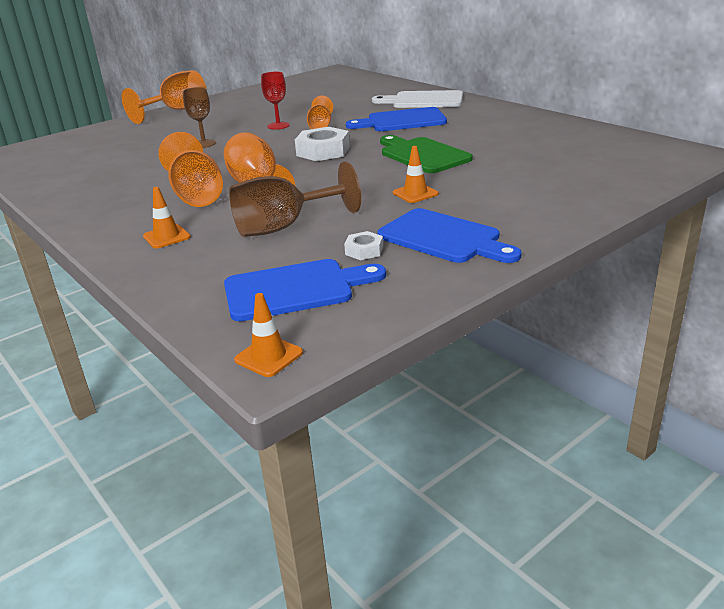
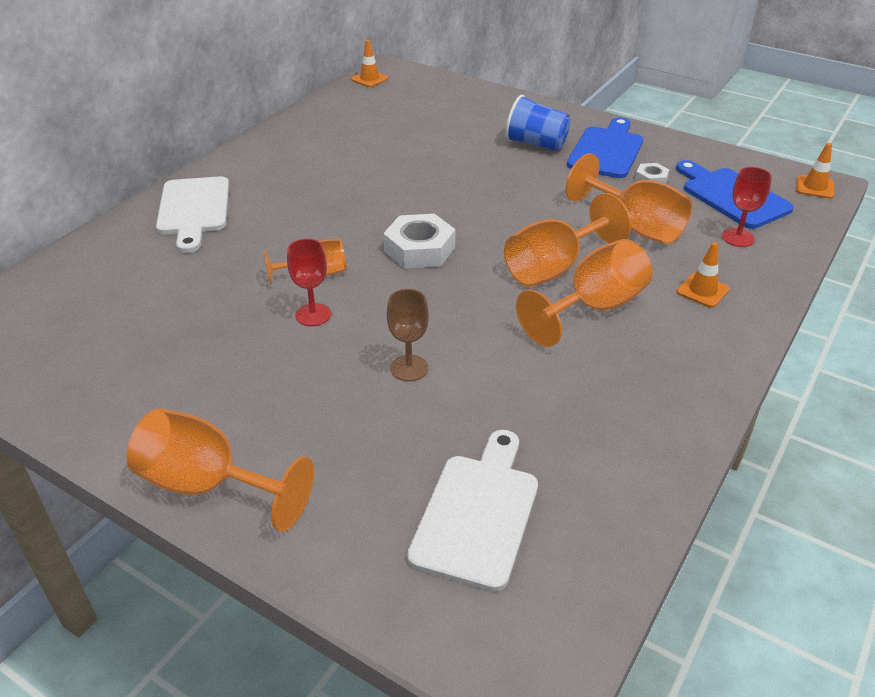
camera: 110 degrees left, 10 degrees up
brown goblet [229,161,361,237] -> orange goblet [566,153,692,244]
blue cutting board [346,107,447,131] -> none
green cutting board [380,135,473,173] -> none
orange traffic cone [393,146,439,203] -> orange traffic cone moved to [351,40,388,87]
none -> white cutting board [407,430,538,592]
none -> blue cup [505,95,570,151]
none -> red goblet [722,167,772,247]

